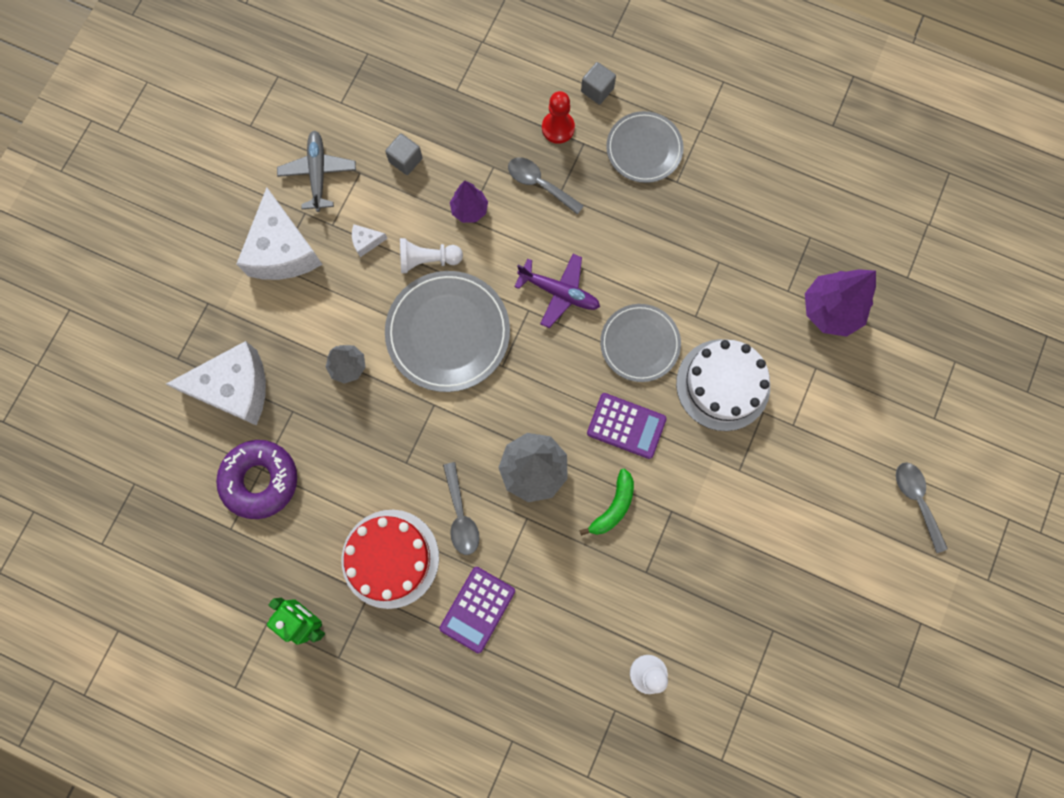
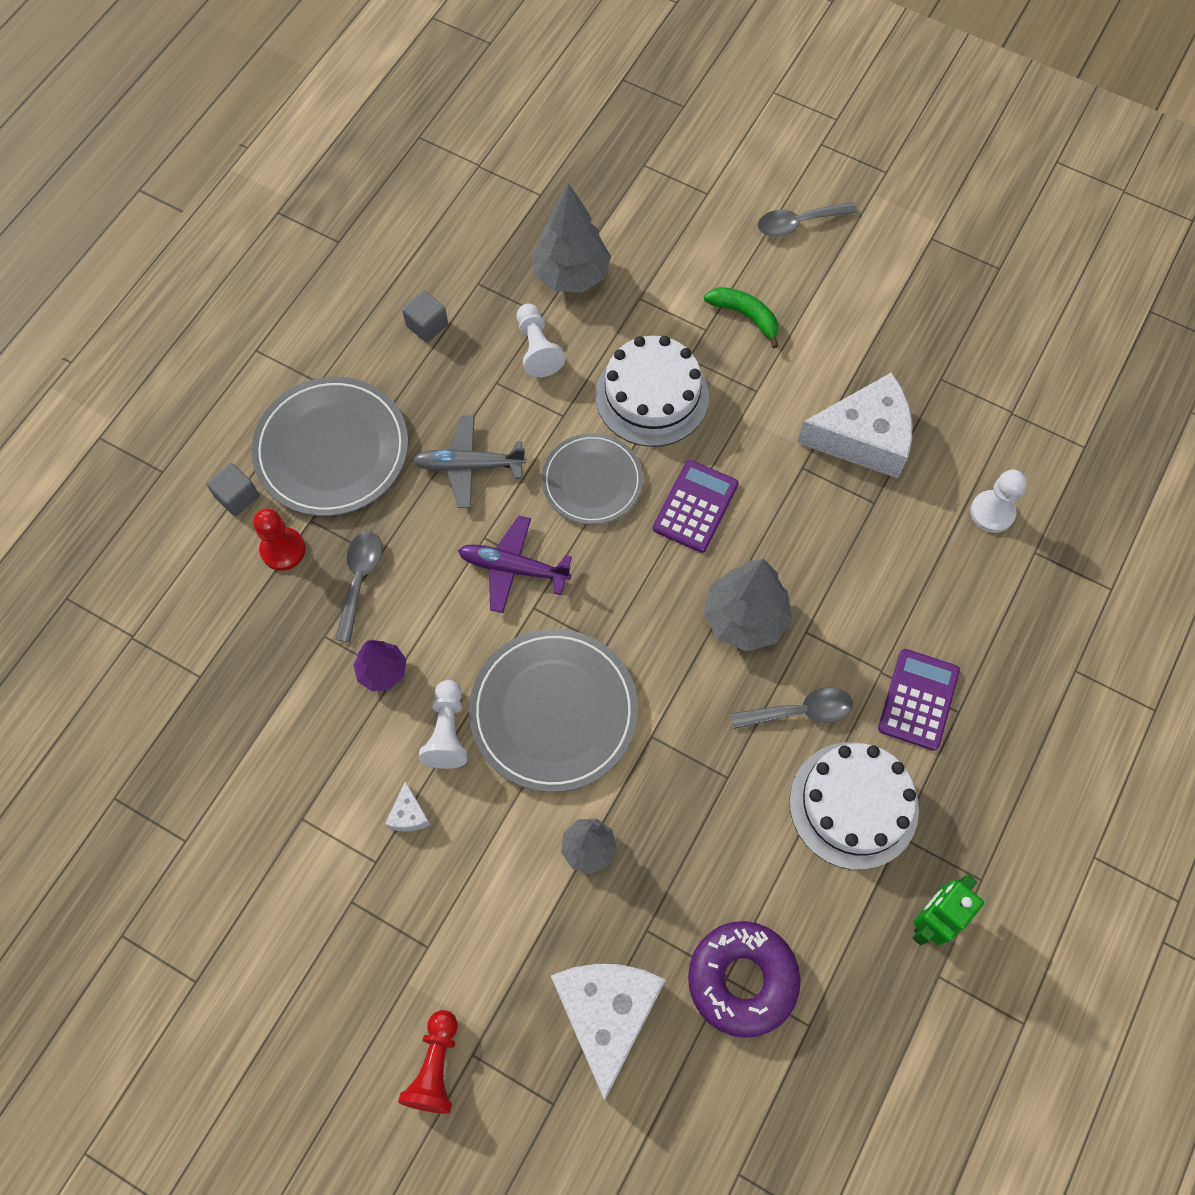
camera: 85 degrees left, 10 degrees down
white cheese [236,188,323,280] -> white cheese moved to [797,372,912,478]
grey plane [277,130,356,212] -> grey plane moved to [413,416,526,508]
red cake [341,510,439,609] -> white cake [790,742,919,870]
grey cube [385,133,422,175] -> grey cube moved to [402,290,448,343]
purple calculator [439,567,515,653] -> purple calculator turned 105 degrees counterclockwise [878,649,960,751]
grey spoon [508,157,584,215] -> grey spoon turned 150 degrees clockwise [335,532,382,642]
purple plane [514,254,600,328] -> purple plane turned 105 degrees counterclockwise [458,516,572,613]
green banana [579,468,634,536] -> green banana moved to [704,287,778,348]
grey plate [606,111,684,183] -> grey plate [251,377,408,516], size x1.55
purple tree [805,269,876,337] -> grey tree [532,184,611,293]
none -> red pawn [398,1010,458,1114]
none -> white pawn [517,303,565,377]

